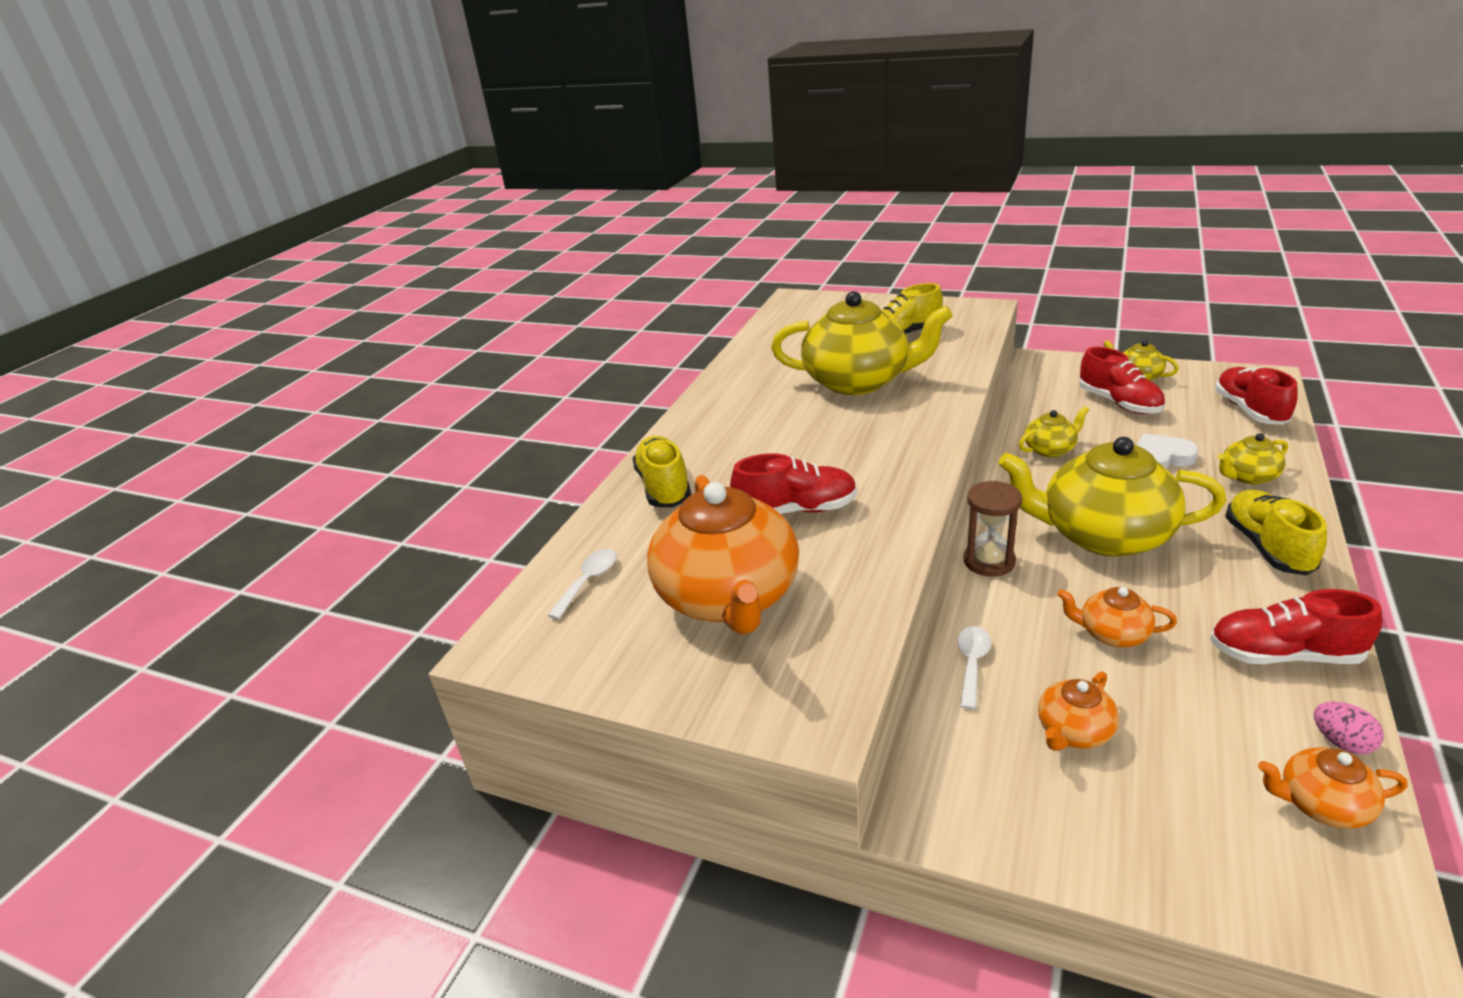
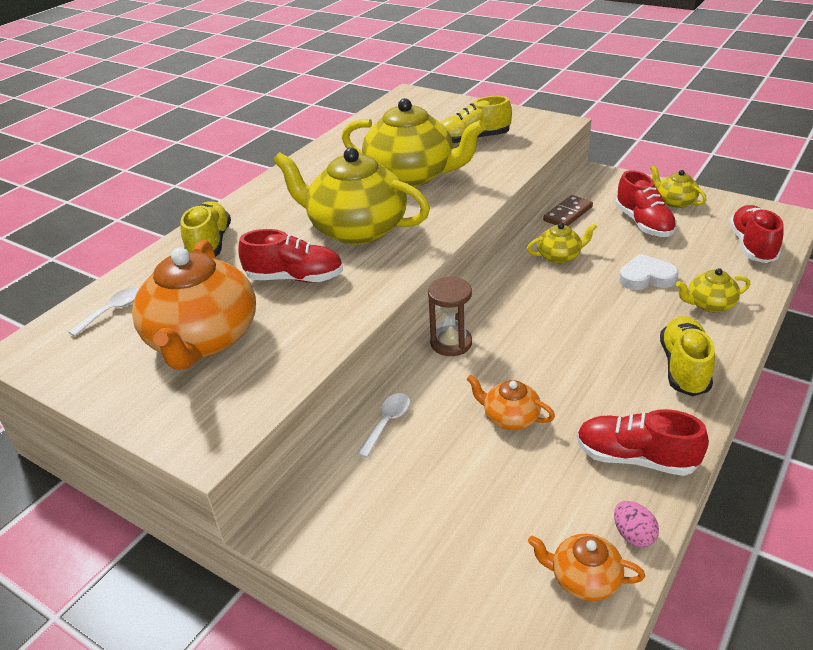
camera: 10 degrees right, 5 degrees up
yellow teapot [999,437,1226,557] -> yellow teapot moved to [273,147,430,245]
orange teapot [1038,672,1119,751] -> none
none -> brown domino [543,195,593,226]

